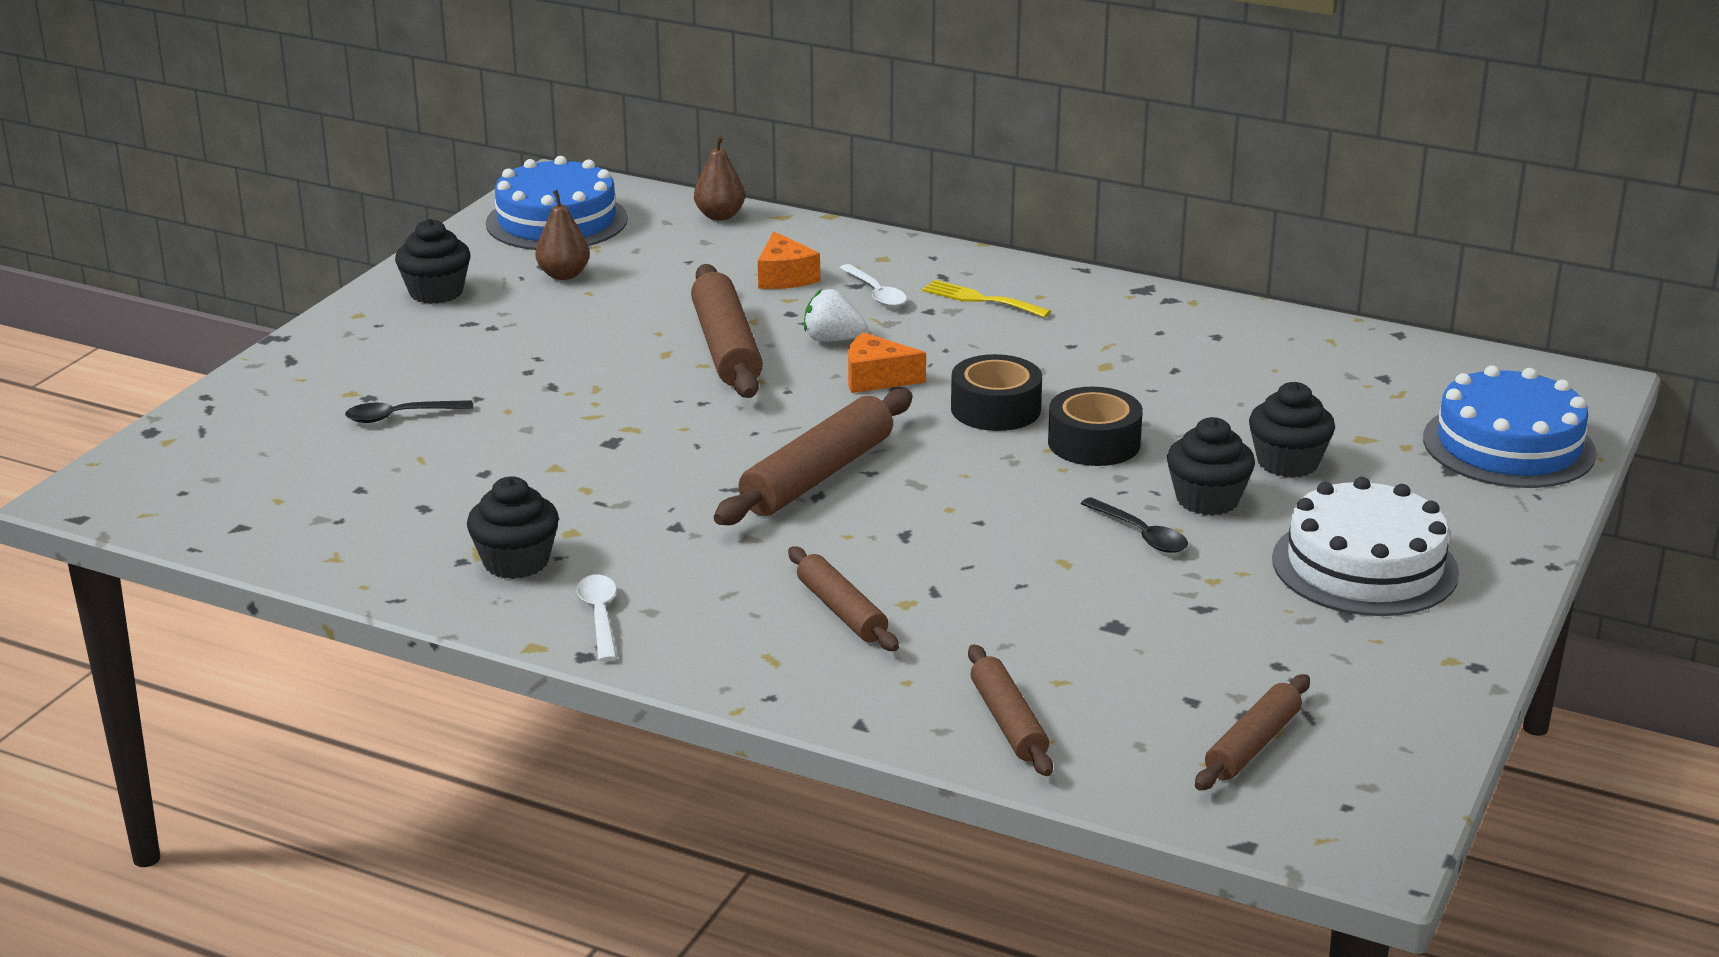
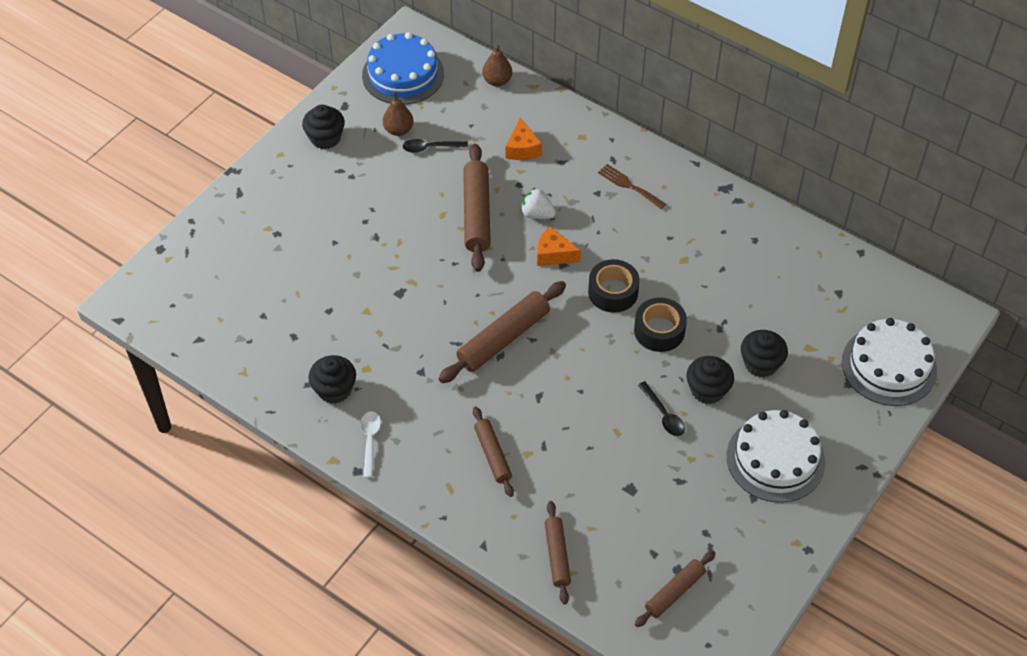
camera: 10 degrees right, 25 degrees up
black spoon [345,400,473,423] -> black spoon moved to [403,139,468,153]
white spoon [840,264,907,307] -> none
yellow fork [922,280,1051,318] -> brown fork [598,164,666,209]
blue cake [1423,365,1597,488] -> white cake [842,318,937,406]

